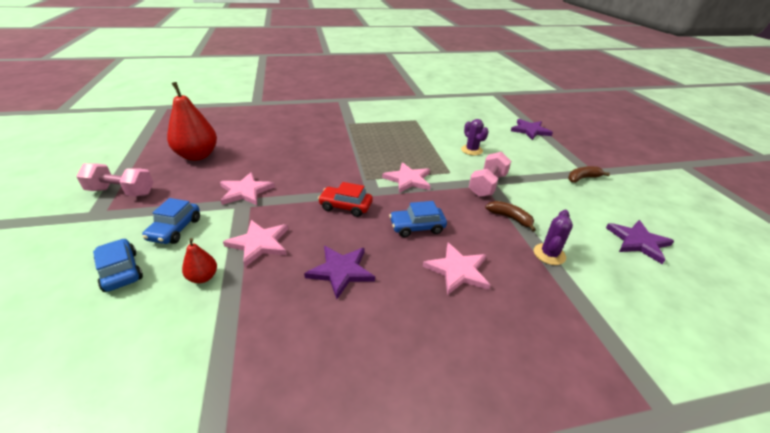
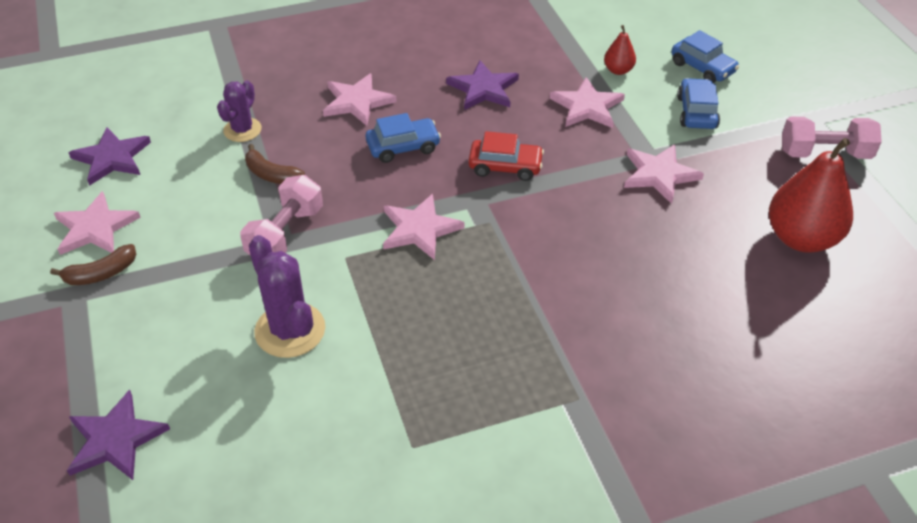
camera: 175 degrees right, 10 degrees up
purple cactus [461,119,489,155] -> purple cactus [249,235,325,358], size x1.53
none -> pink star [54,191,141,255]

